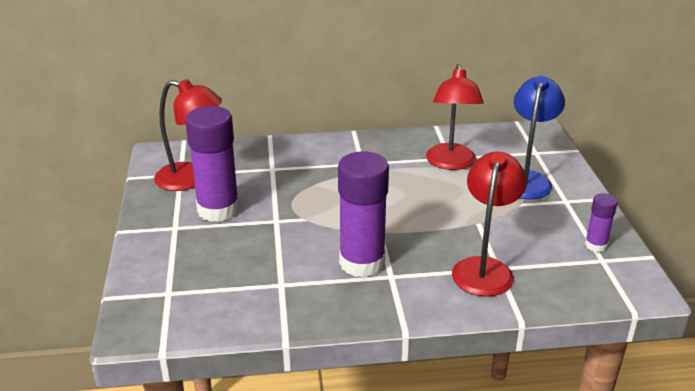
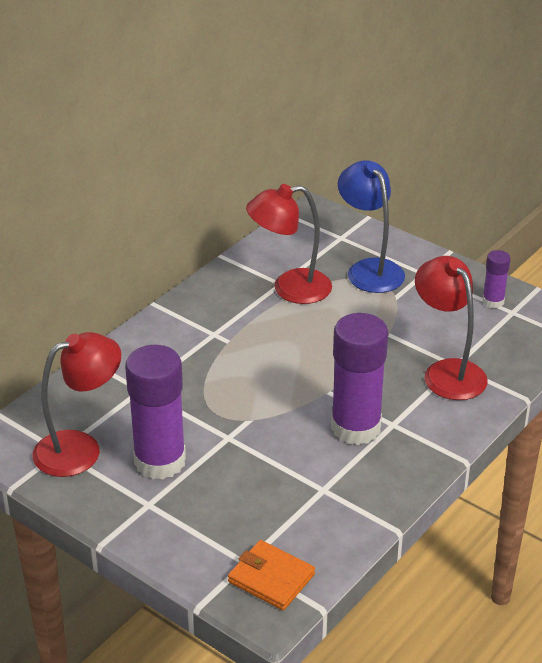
camera: 45 degrees left, 5 degrees up
red lamp [426,64,484,170] -> red lamp turned 120 degrees clockwise [246,184,332,304]
none -> orange wallet [228,540,315,610]

